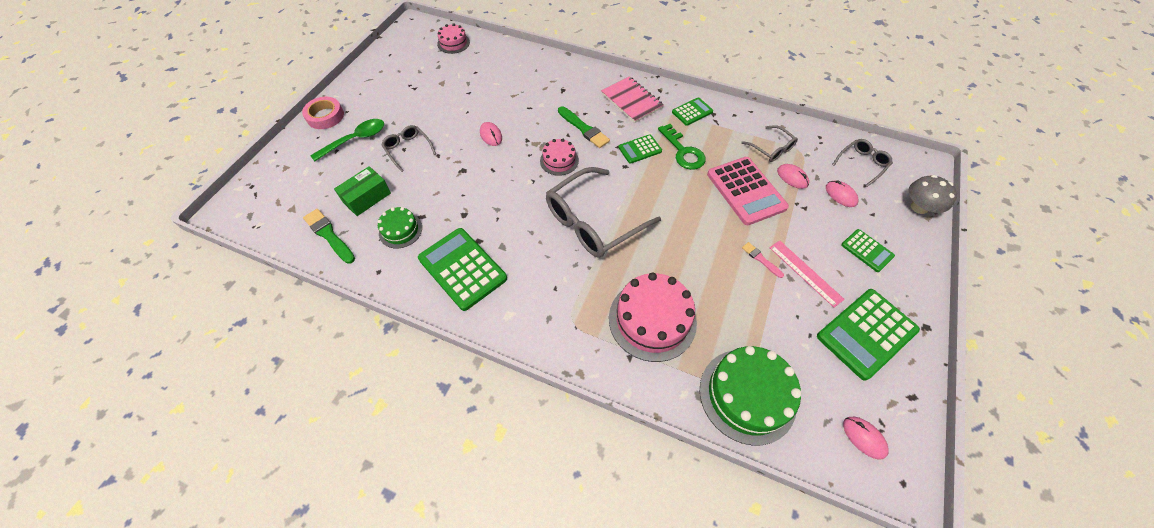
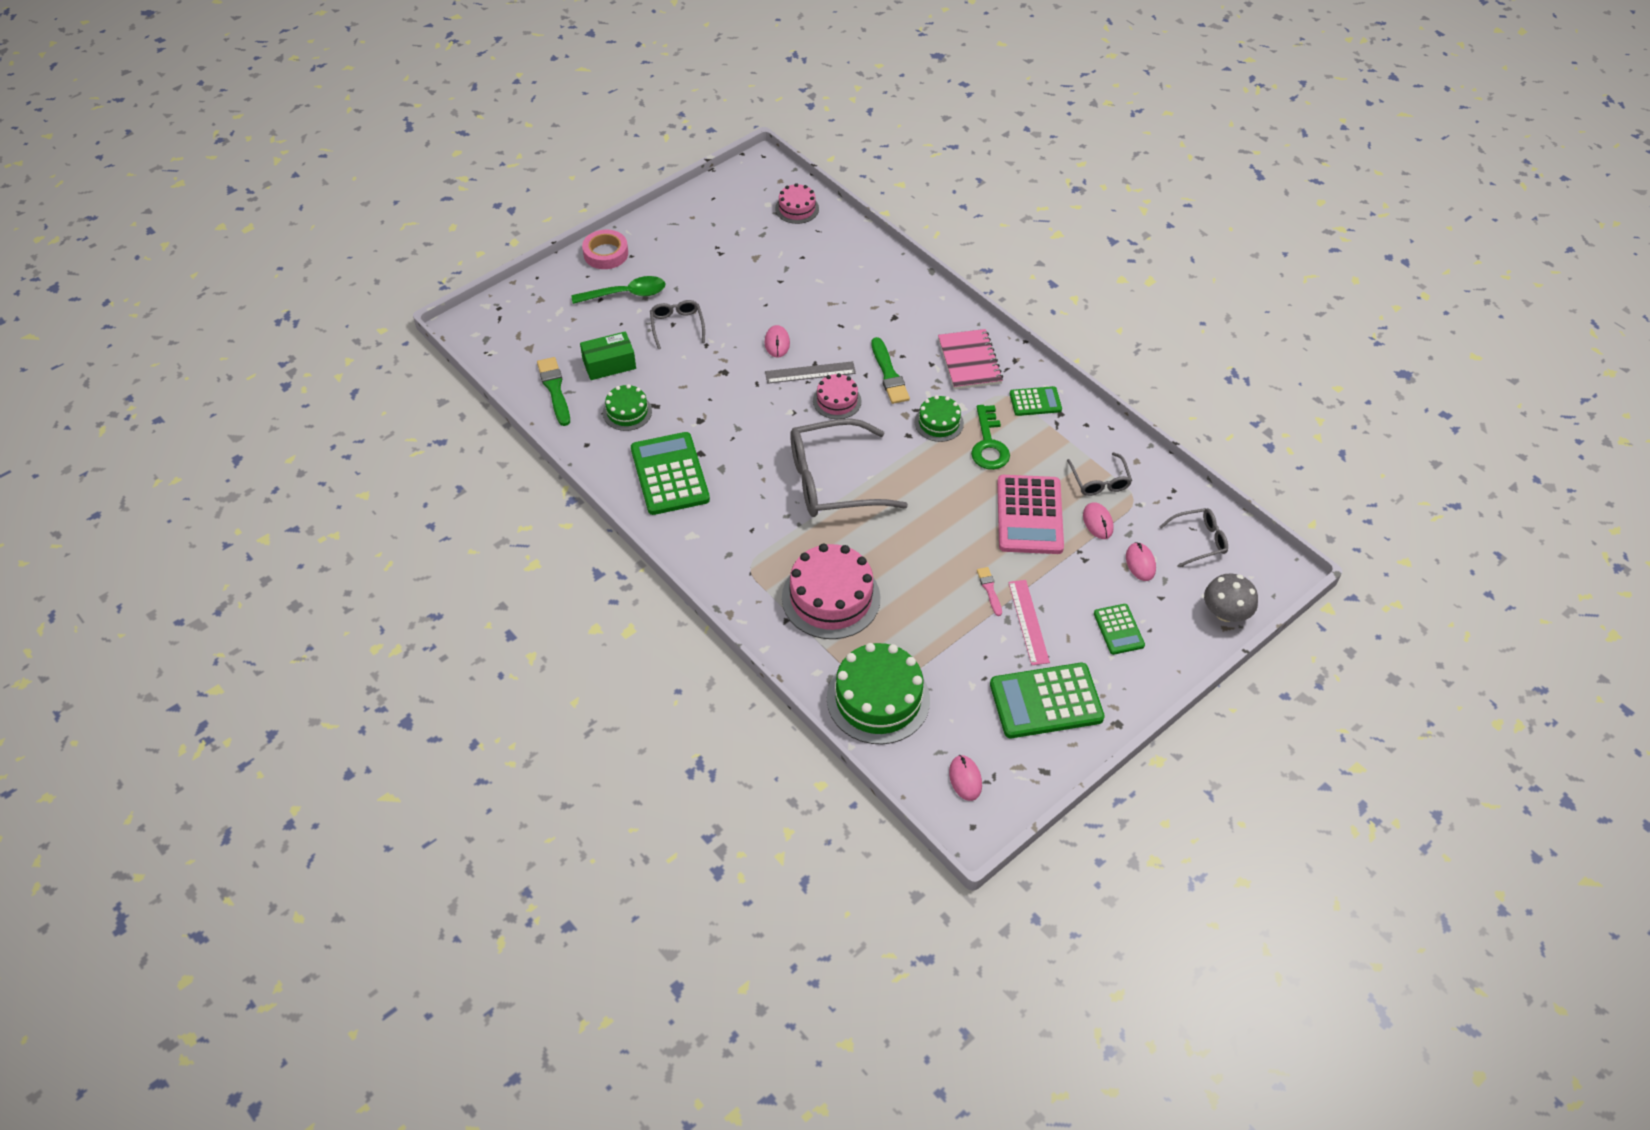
camera: 25 degrees right, 5 degrees down
green calculator [618,134,662,164] -> green cake [914,395,964,442]
none -> grey ruler [765,361,856,384]

